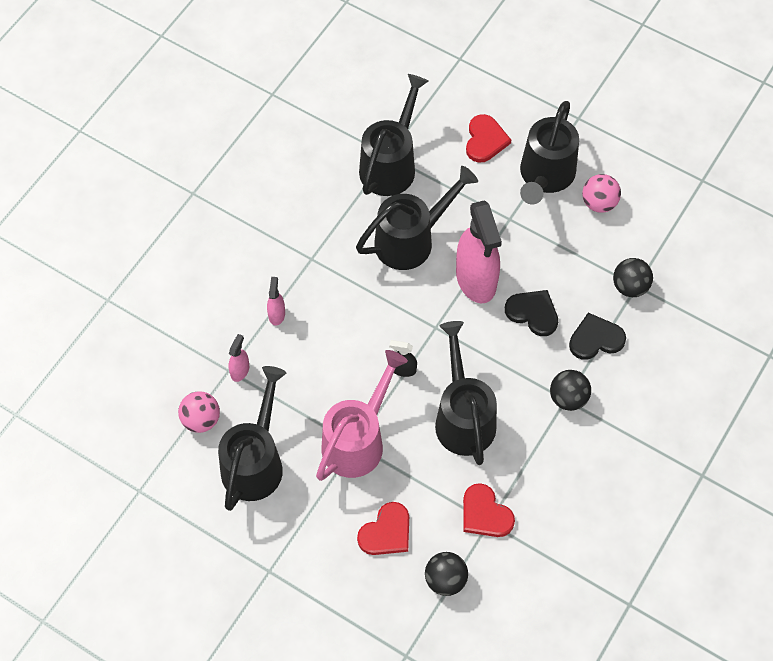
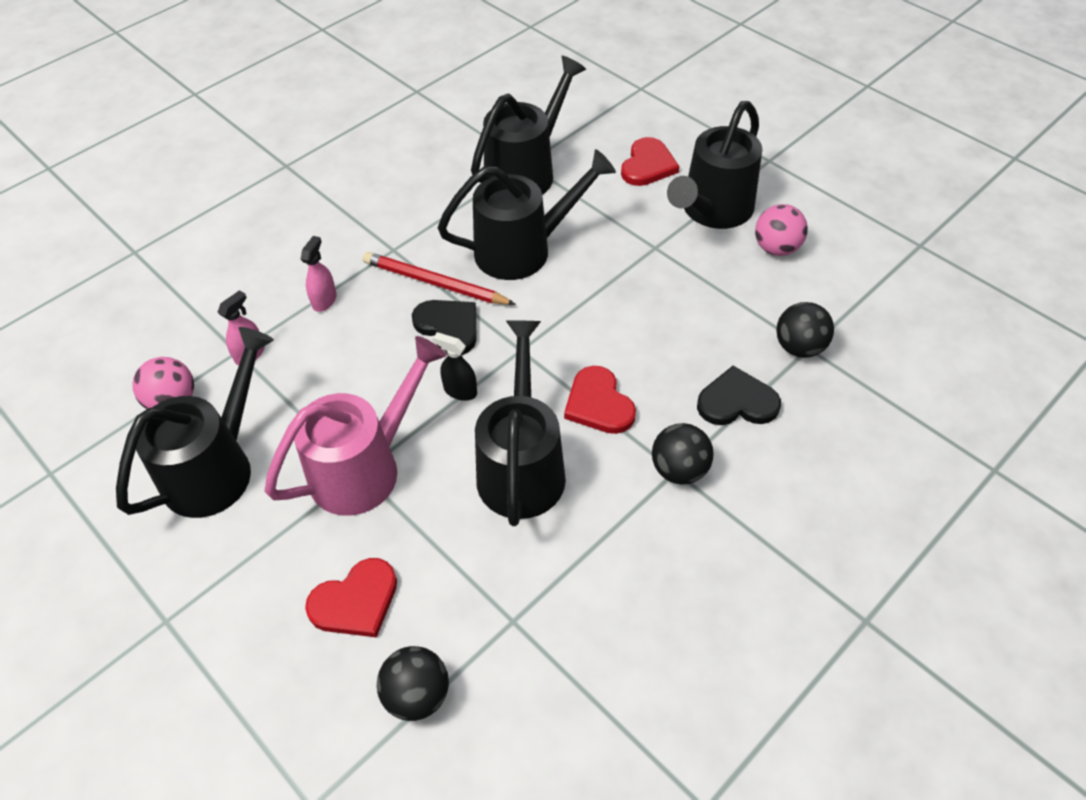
camera: 15 degrees right, 10 degrees down
pink spray bottle [456,200,502,303] -> none
red heart [463,483,515,537] -> red heart moved to [564,366,636,434]
black heart [505,290,558,336] -> black heart moved to [412,300,476,355]
none -> red pencil [363,252,516,305]

